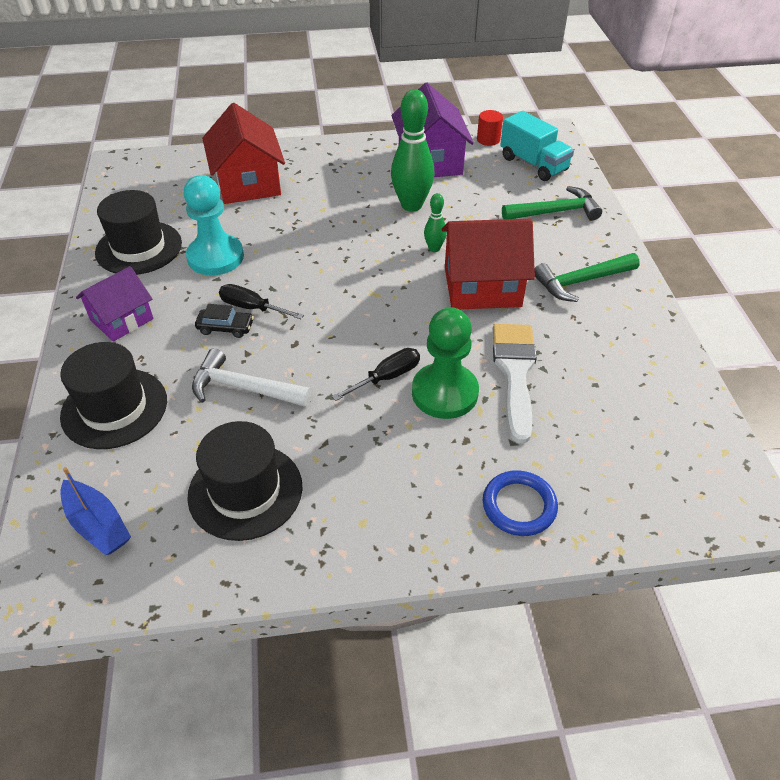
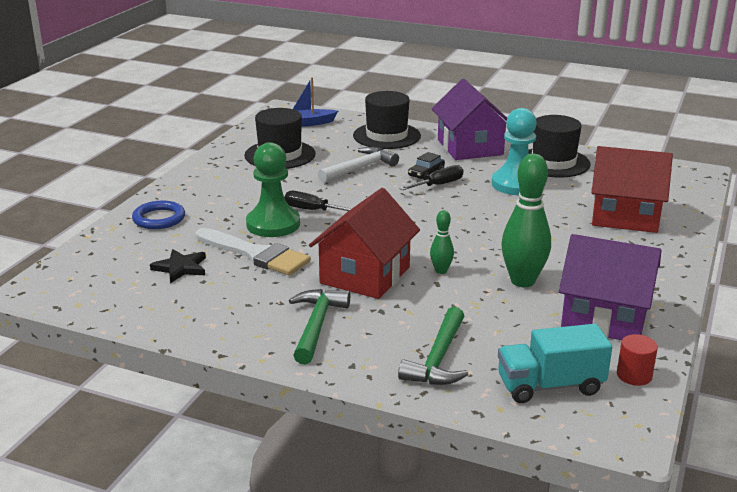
camera: 120 degrees right, 20 degrees down
purple house [76,266,153,342] -> purple house [432,79,507,160], size x1.56
black screwdriver [332,348,420,401] -> black screwdriver turned 120 degrees clockwise [284,191,352,211]
none -> black star [150,249,206,283]

